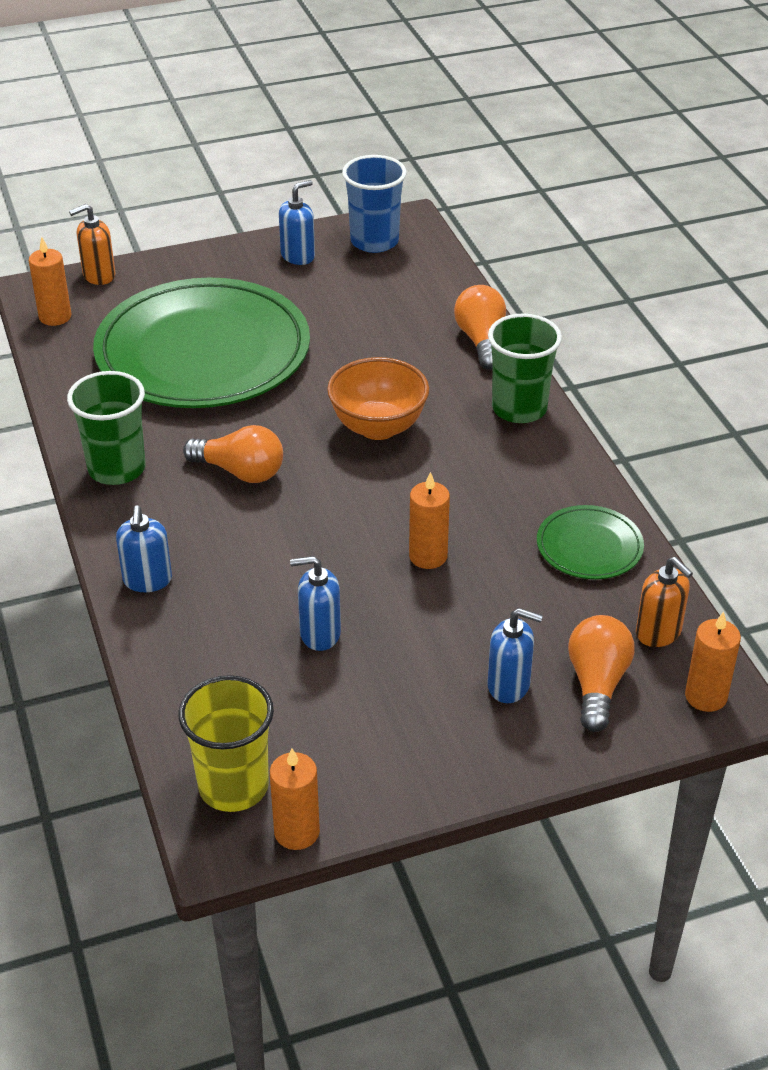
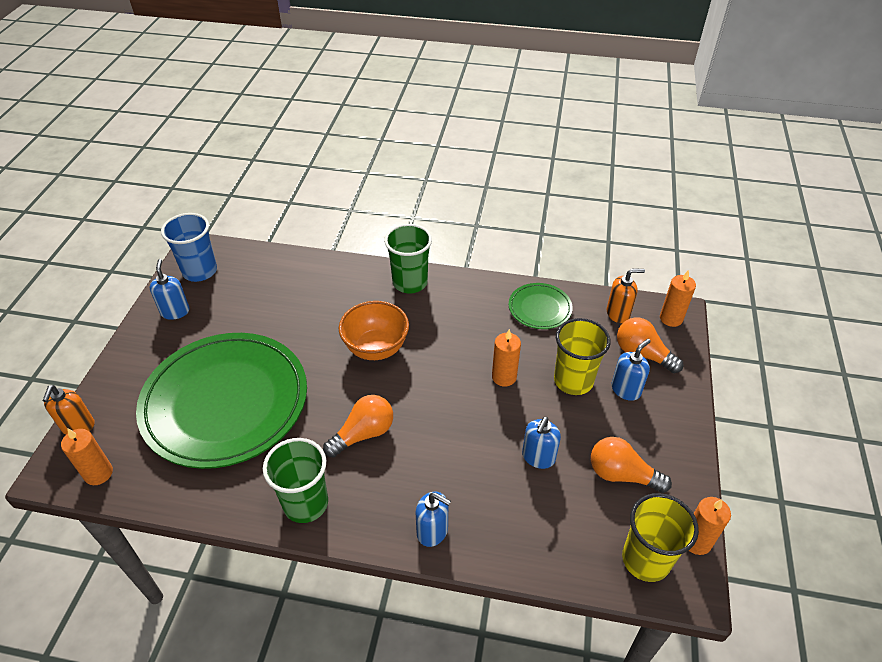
camera: 60 degrees left, 5 degrees up
orange light bulb [454,285,506,370] -> orange light bulb moved to [591,437,672,493]
none -> yellow cup [554,318,611,395]

